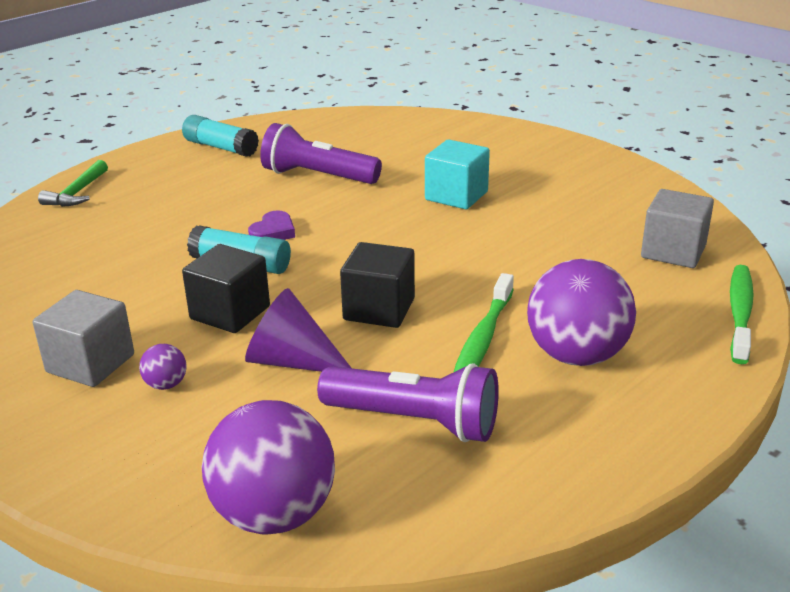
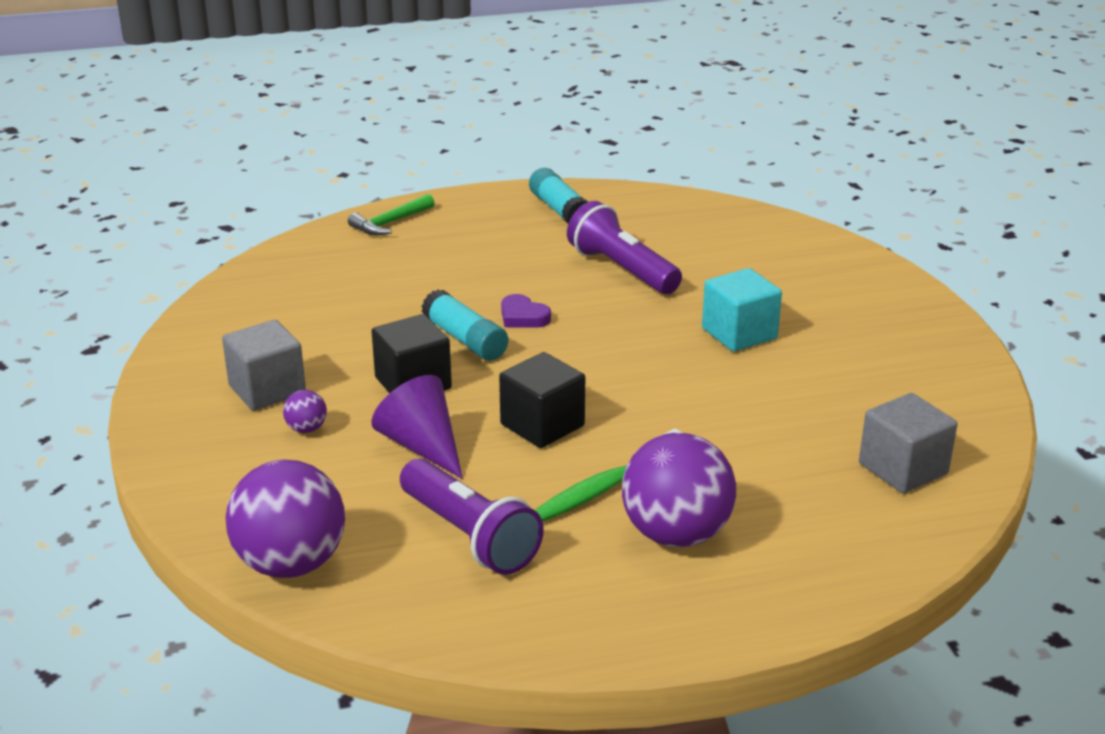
camera: 30 degrees right, 0 degrees up
purple heart [248,210,295,240] -> purple heart turned 75 degrees clockwise [501,294,551,328]
green toothbrush [730,265,754,364] -> none

